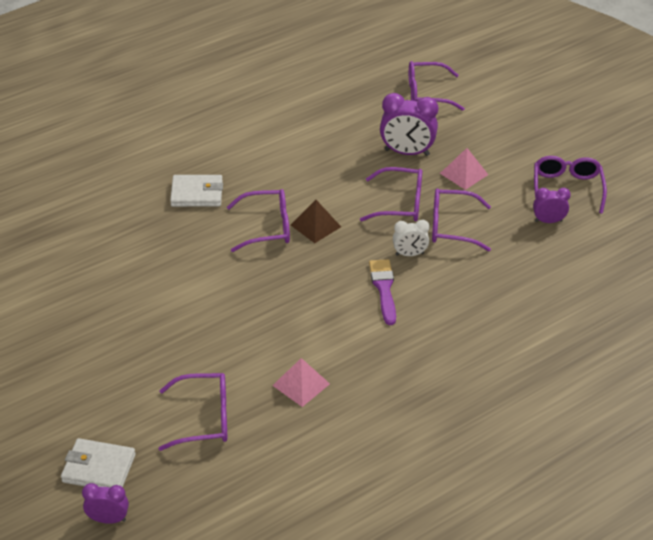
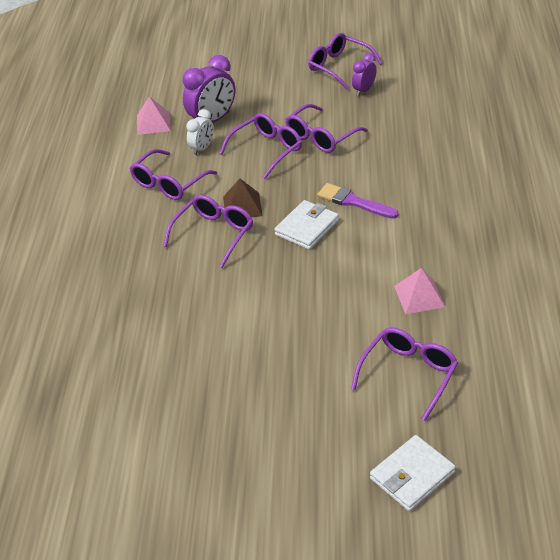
camera: 50 degrees left, 0 degrees up
purple clock [82,483,129,524] -> none
white wallet [170,175,223,207] -> white wallet moved to [274,200,339,250]
white clock [393,220,430,256] -> white clock moved to [186,109,214,155]
purple glasses [409,61,465,111] -> purple glasses moved to [130,149,217,200]
pink pyramid [440,148,488,190] -> pink pyramid moved to [137,96,171,135]

